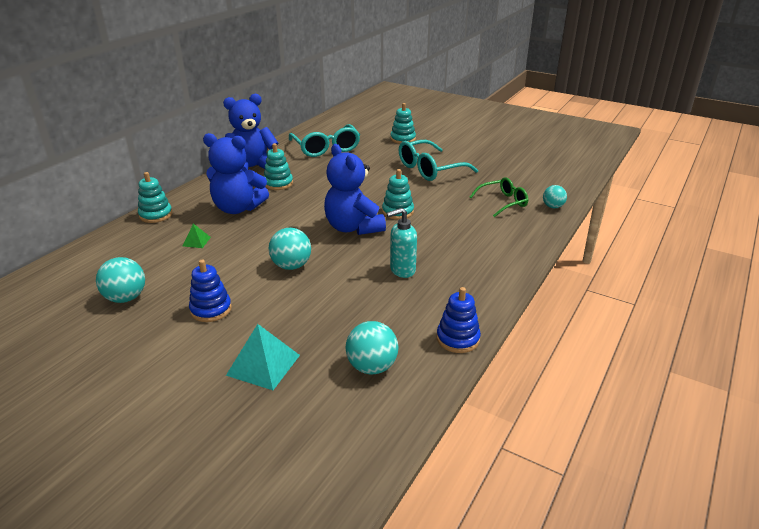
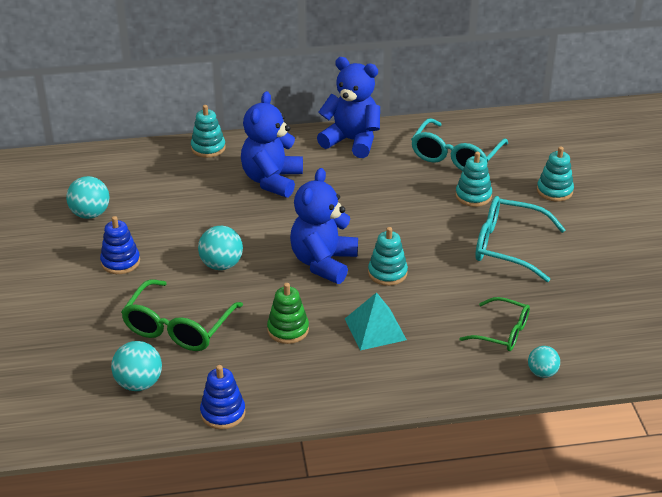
camera: 50 degrees right, 5 degrees up
green pyramid [183,224,211,248] -> none
blue teddy bear [203,133,269,214] -> blue teddy bear turned 45 degrees clockwise [241,91,303,198]
turquoise pyramid [226,324,300,390] -> turquoise pyramid moved to [345,292,407,351]
turquoise stacking toy [264,143,293,190] -> turquoise stacking toy moved to [455,152,492,207]
turquoise soap dispenser [386,208,417,278] -> green stacking toy [267,283,309,344]
none -> green glasses [121,279,243,351]

